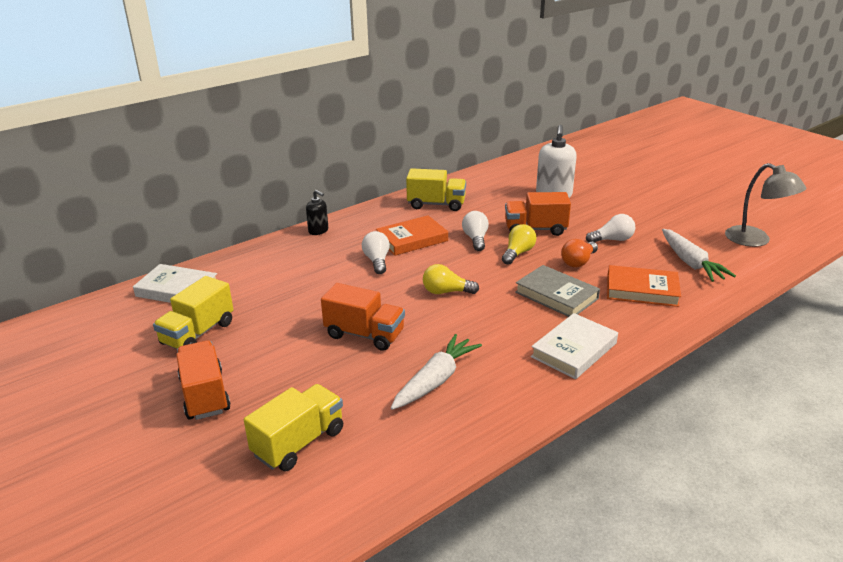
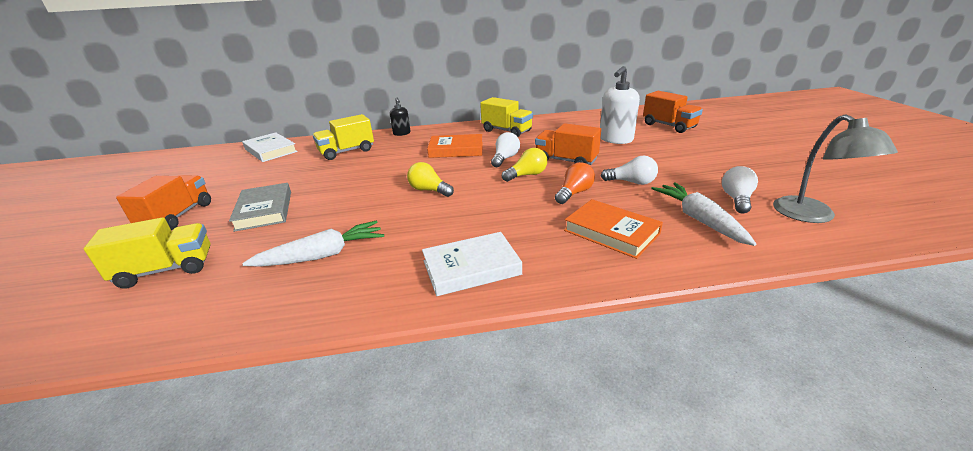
camera: 30 degrees right, 0 degrees up
yellow truck [153,276,233,349] -> yellow truck moved to [313,114,374,160]
orange truck [321,283,405,351] -> orange truck moved to [643,91,703,133]
white light bulb [362,231,390,274] -> white light bulb moved to [722,166,758,213]
grey book [515,265,600,317] -> grey book moved to [229,183,291,232]
orange light bulb [561,239,598,267] -> orange light bulb turned 150 degrees clockwise [555,162,595,204]
white carrot [662,229,736,282] -> white carrot turned 150 degrees clockwise [651,182,756,246]

